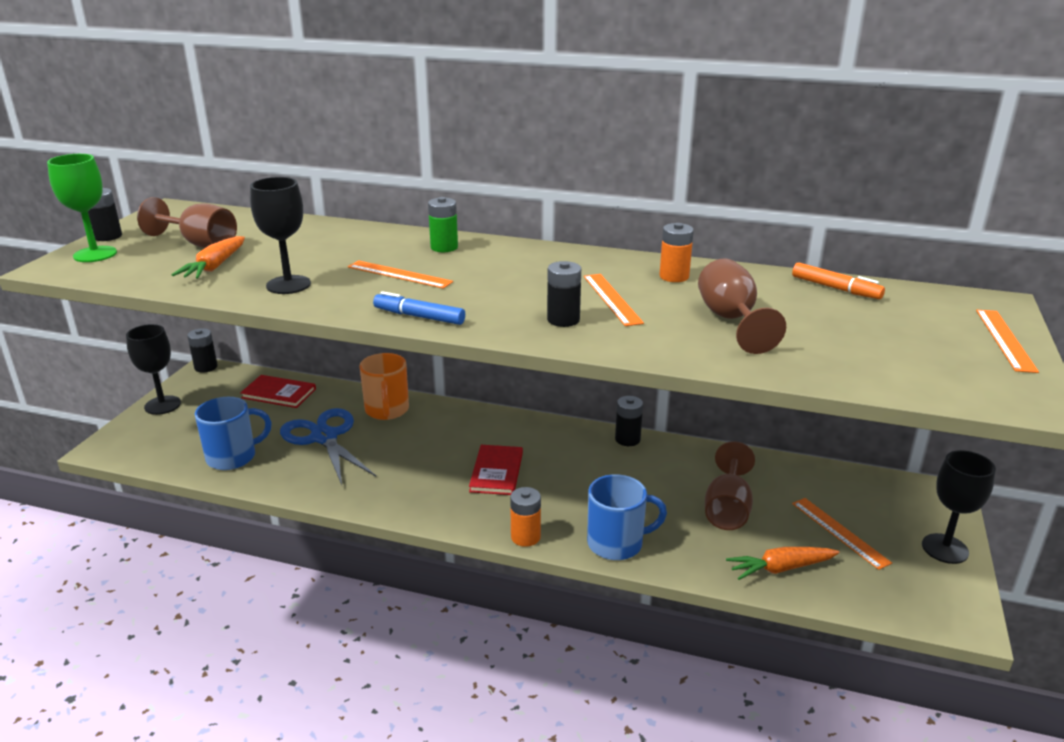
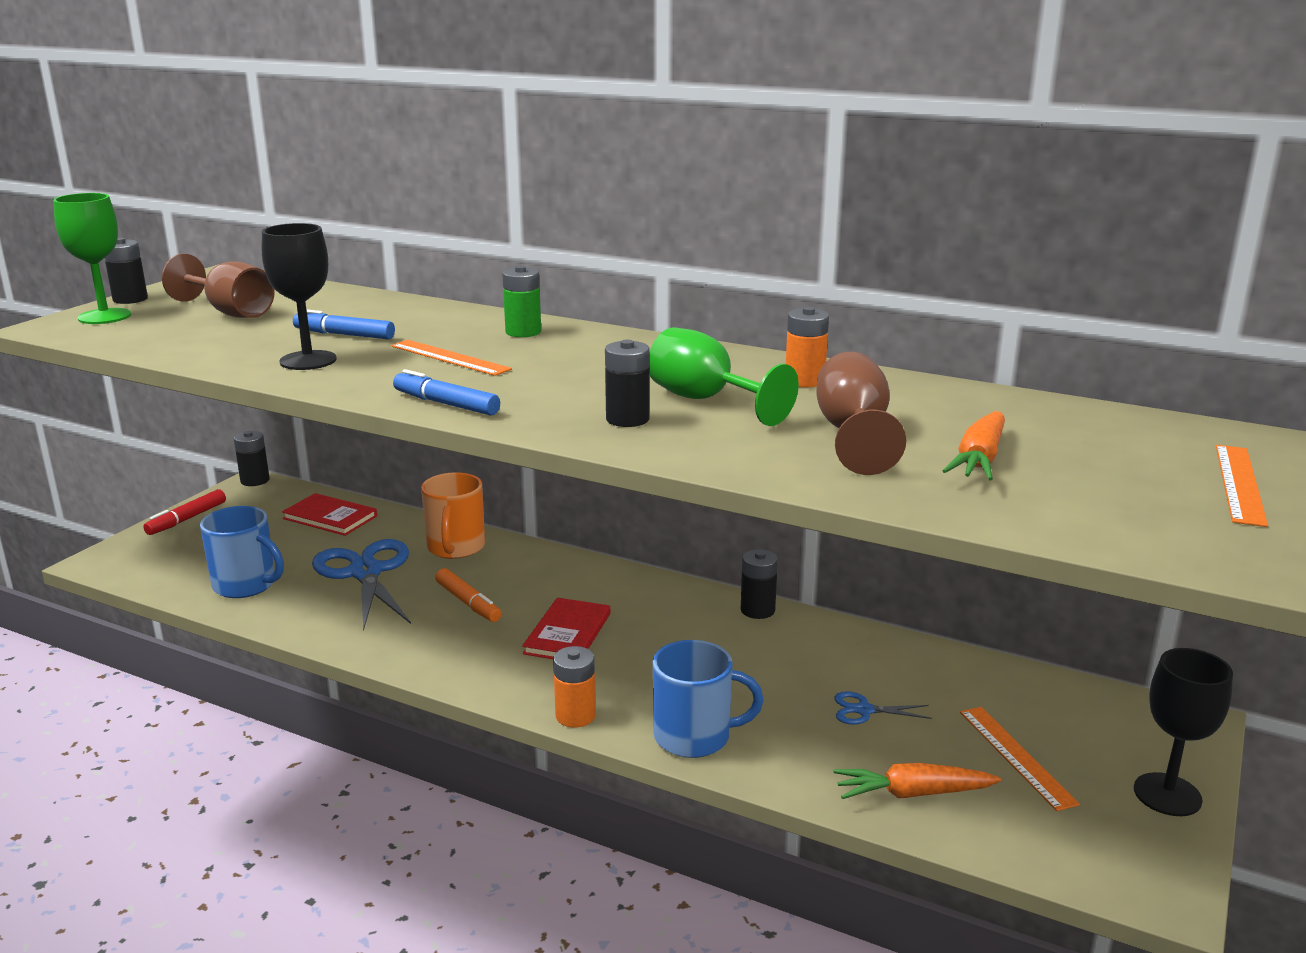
camera: 10 degrees right, 5 degrees down
black goblet [126,324,181,415] -> red marker [143,489,226,535]
orange carrot [172,236,245,279] -> orange carrot moved to [942,411,1005,480]
blue mug [195,397,272,470] -> blue mug turned 45 degrees clockwise [200,506,284,598]
orange ruler [584,274,644,326] -> green goblet [649,328,799,426]
brown goblet [705,441,755,530] -> blue scissors [835,691,932,725]
orange marker [792,262,885,299] -> orange marker moved to [435,568,502,622]
none -> blue marker [293,309,395,339]

